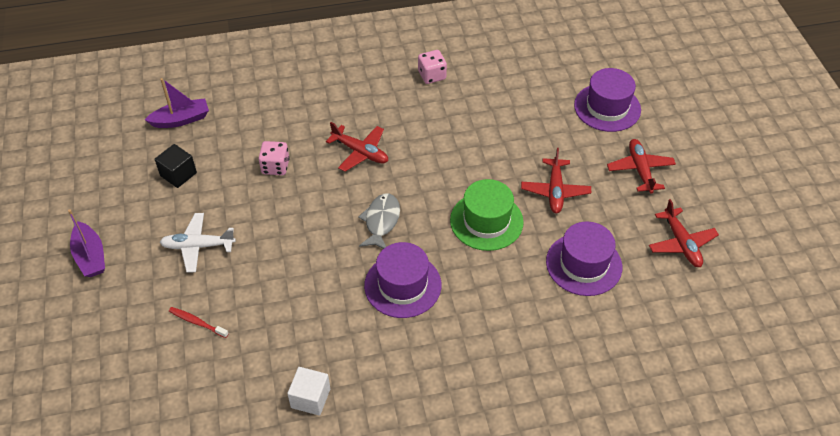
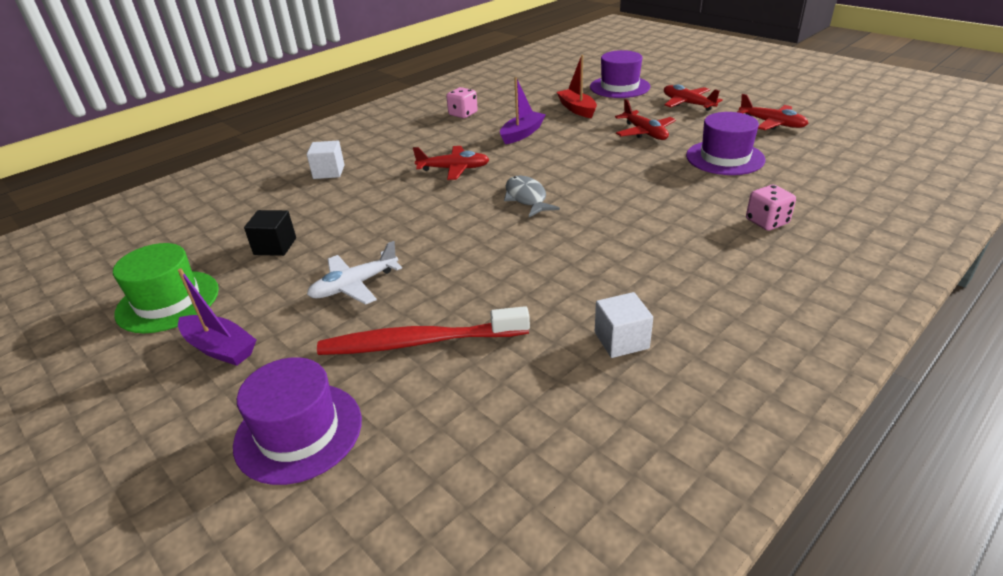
camera: 30 degrees left, 15 degrees down
purple boat [145,78,209,128] -> purple boat moved to [500,77,546,144]
red toothbrush [169,307,229,338] -> red toothbrush [317,306,530,355], size x2.22
pink dice [258,141,289,175] -> pink dice moved to [746,185,796,231]
purple hat [364,242,441,318] -> purple hat moved to [233,357,362,485]
green hat [450,179,524,251] -> green hat moved to [113,243,219,333]
none -> white cube [307,141,344,179]
none -> red boat [557,55,597,118]

